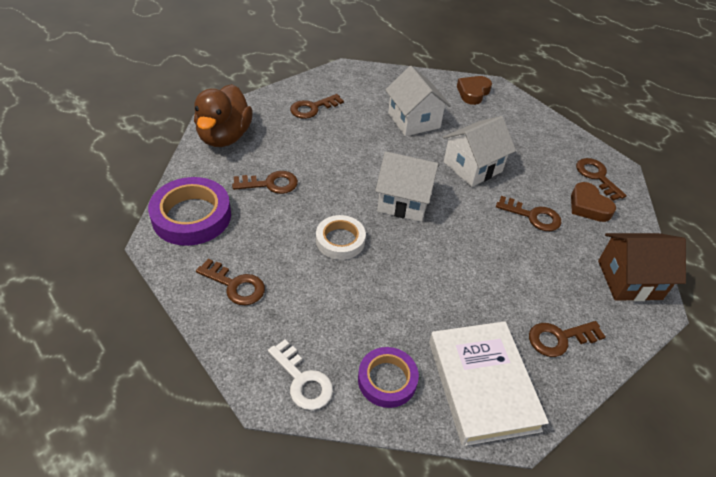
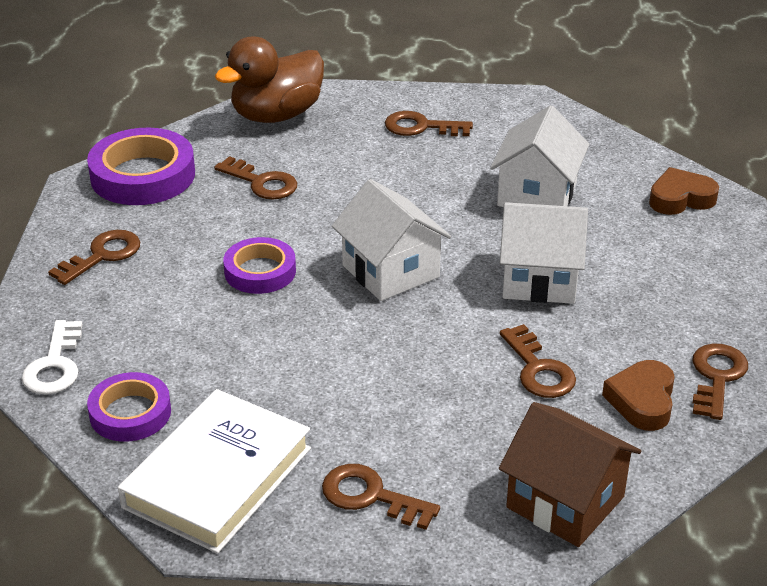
camera: 45 degrees right, 10 degrees down
brown key [196,259,265,305] -> brown key turned 120 degrees counterclockwise [48,230,140,285]
white tape [316,215,366,260] -> purple tape [223,237,296,294]

